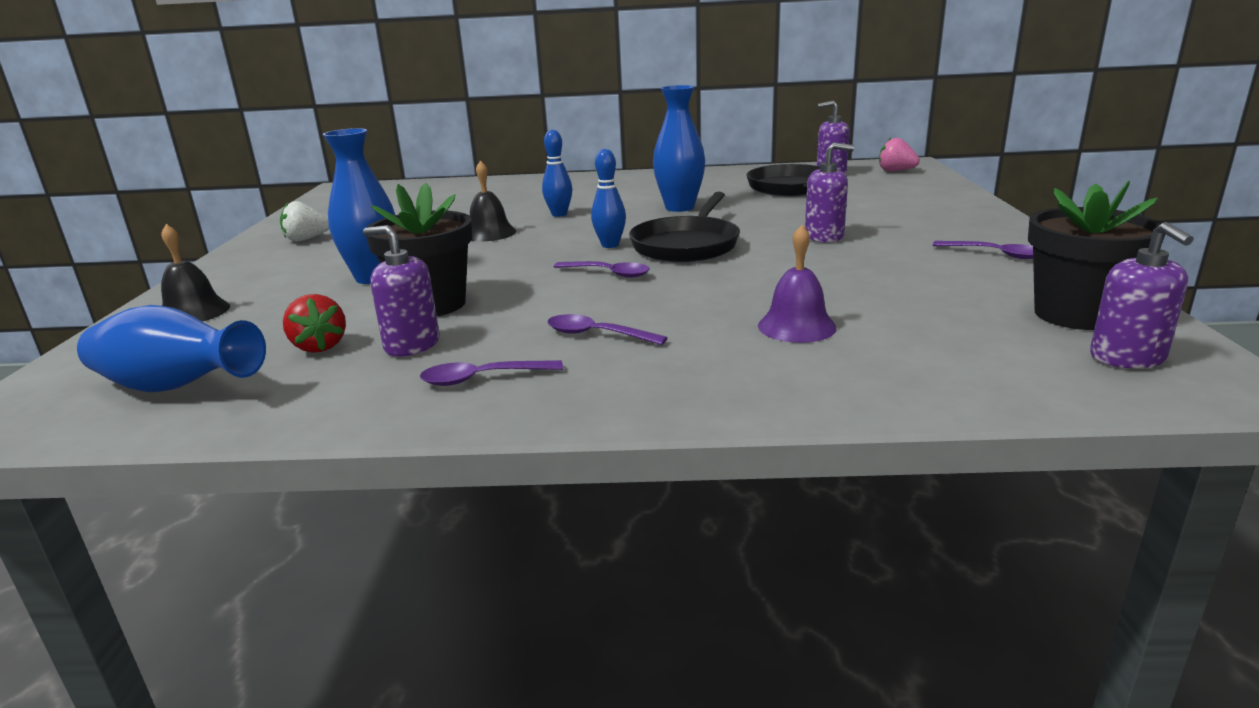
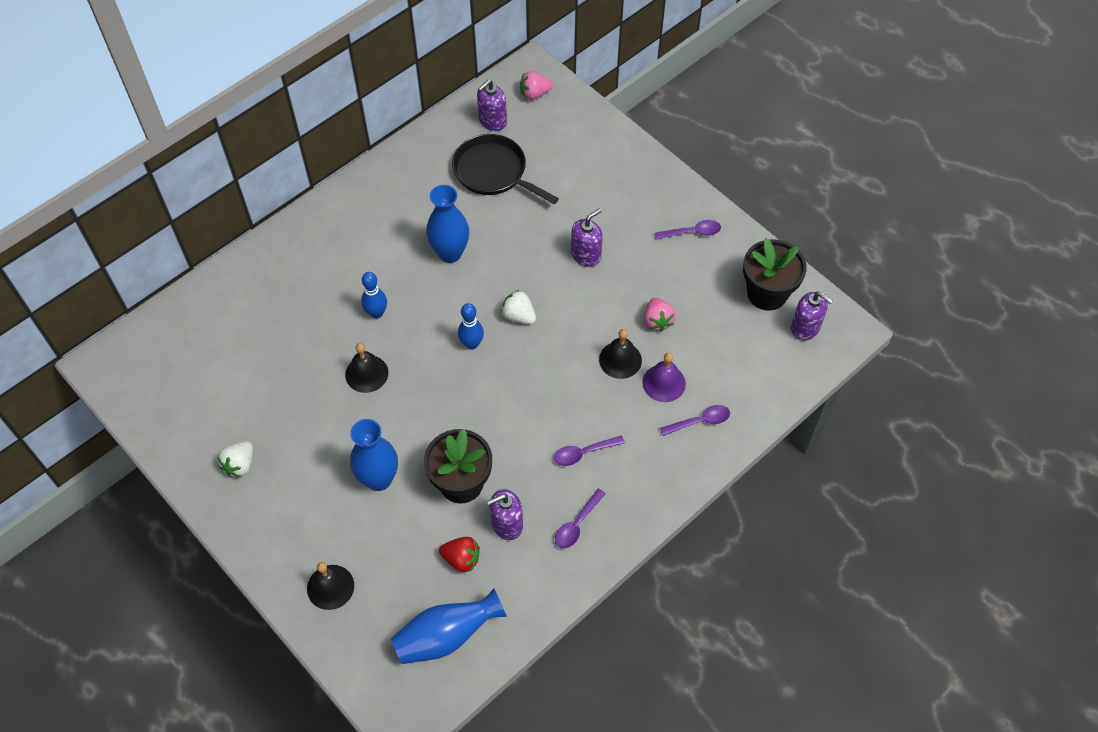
camera: 45 degrees left, 35 degrees up
purple spoon [554,261,650,278] -> purple spoon moved to [660,405,730,436]
black pan [629,192,740,262] -> white strawberry [501,290,536,324]
none -> black bell [599,329,642,379]
none -> pink strawberry [644,297,676,332]

